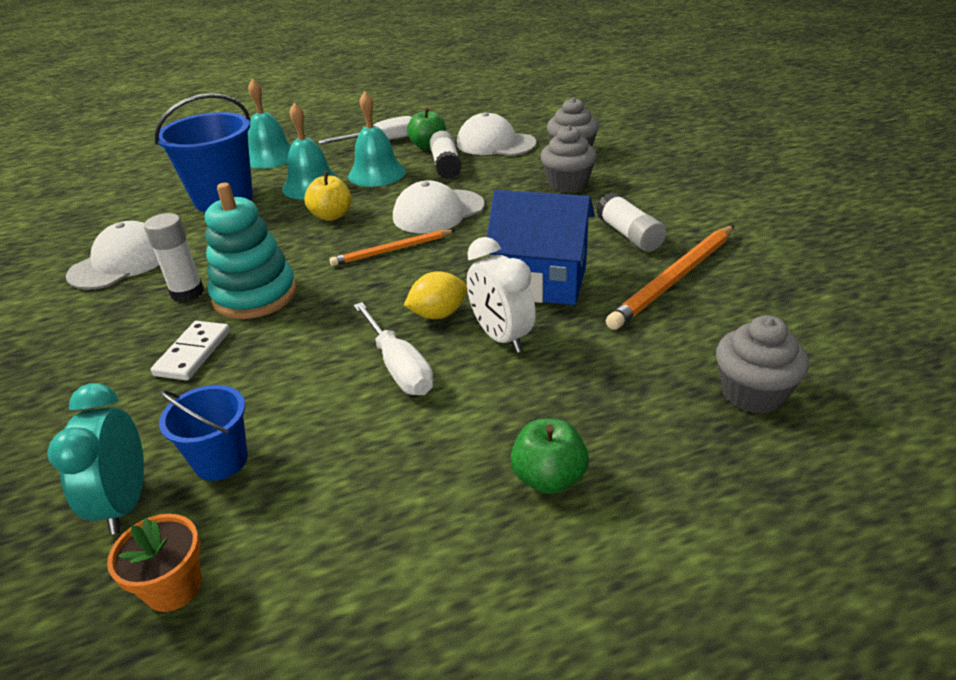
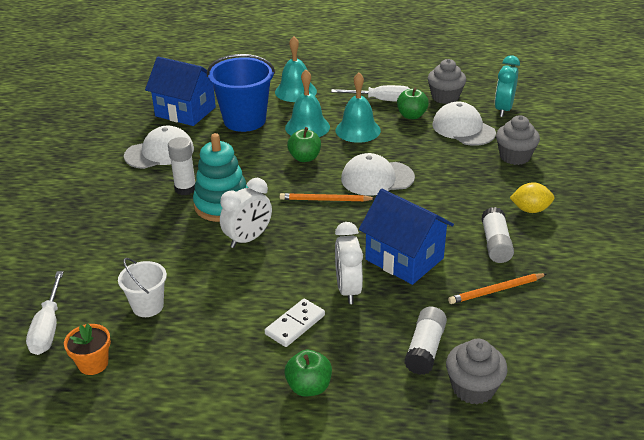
camera: 25 degrees right, 0 degrees up
turquoise clock [47,383,144,535] -> turquoise clock moved to [495,55,520,117]
white domino [151,321,230,381] -> white domino moved to [265,299,325,347]
blue bucket [159,385,248,481] -> white bucket [118,258,167,317]
yellow apple [304,171,351,221] -> green apple [287,127,321,162]
white screwdriver [353,302,434,395] -> white screwdriver moved to [26,271,64,355]
yellow lemon [403,271,467,319] -> yellow lemon moved to [510,182,554,213]
white glue stick [429,131,461,179] -> white glue stick moved to [404,307,447,375]
grey cupcake [540,125,597,193] -> grey cupcake moved to [428,59,466,104]
orange pencil [606,225,734,330] -> orange pencil [448,273,547,304], size x0.63
none -> blue house [145,57,216,126]
none -> white clock [220,178,272,248]

